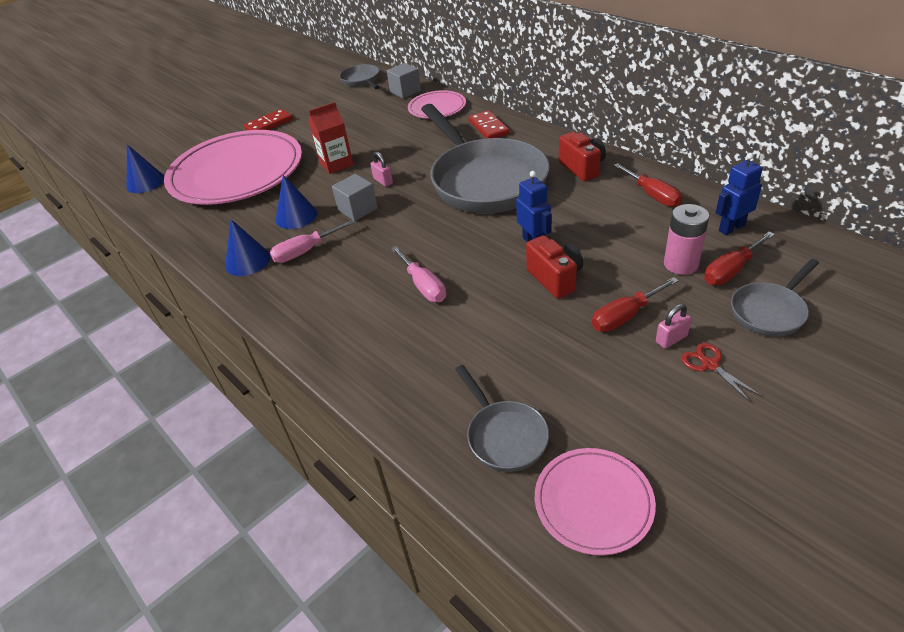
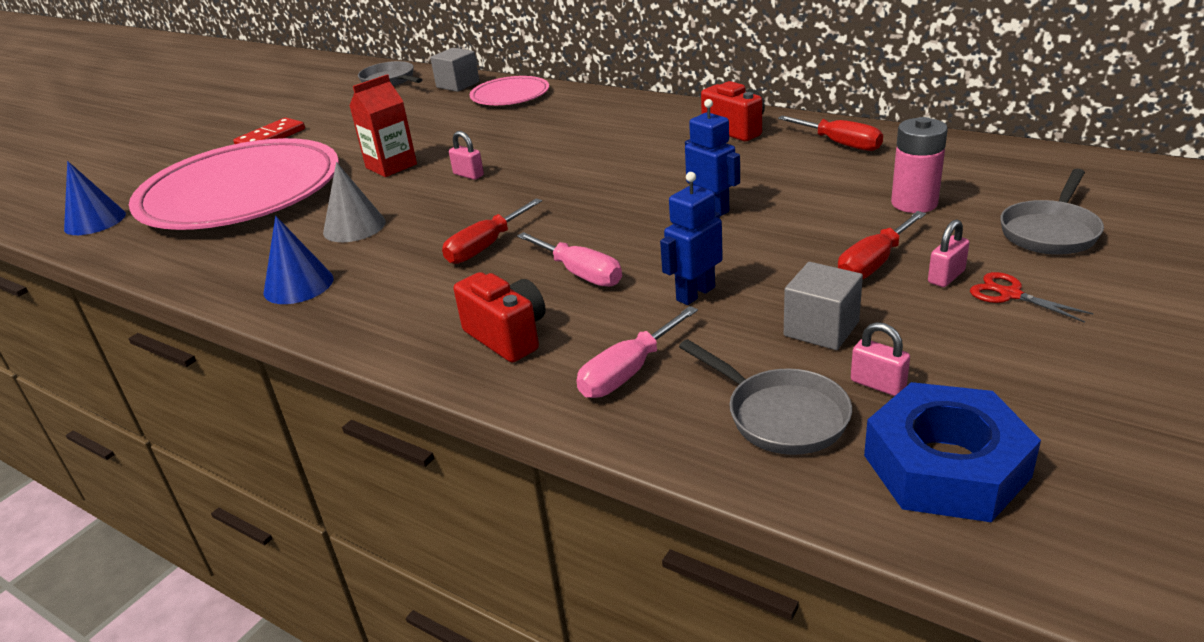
camera: 15 degrees left, 10 degrees down
pink screwdriver [270,220,355,263] -> pink screwdriver moved to [576,306,698,398]
blue cone [275,175,317,229] -> grey cone [323,162,386,242]
grey cube [332,174,378,221] -> grey cube moved to [784,262,863,350]
grey pan [421,104,550,213] -> none
red domino [469,110,509,139] -> none
red camera [526,235,583,299] -> red camera moved to [454,272,546,362]
pink plate [535,448,656,556] -> blue nut [864,382,1041,522]
red screwdriver [704,232,775,285] -> red screwdriver moved to [442,199,542,264]
blue robot [716,153,763,235] -> blue robot moved to [660,172,723,305]
none -> pink padlock [851,322,910,396]

